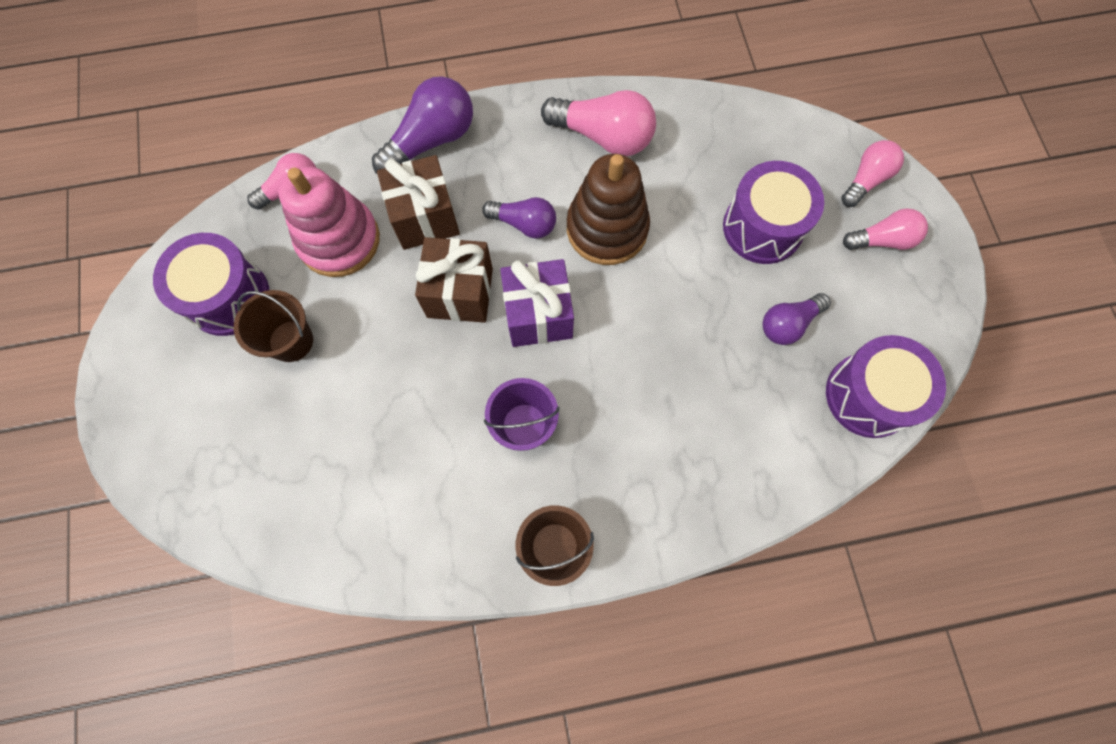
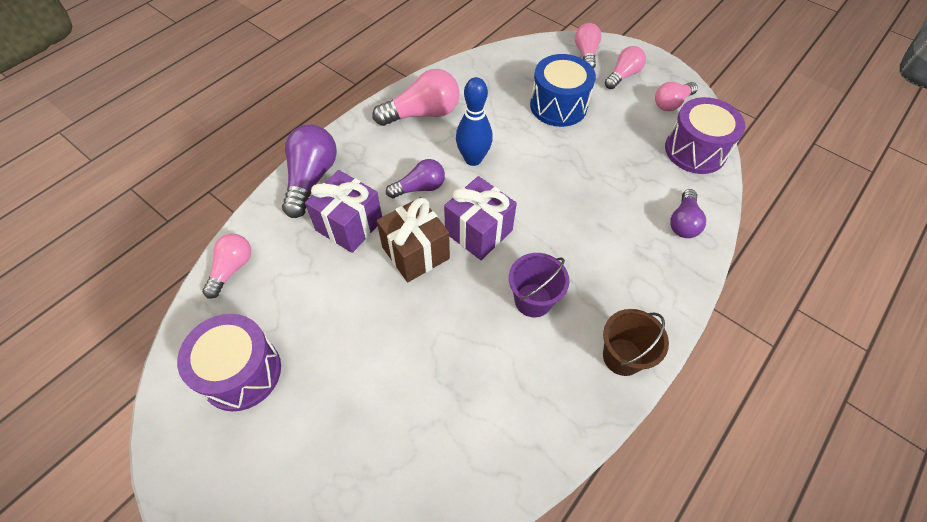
camera: 40 degrees left, 15 degrees down
brown bucket [234,290,313,362] -> none
pink stacking toy [278,166,380,277] -> none
brown gift [377,155,460,250] -> purple gift [305,170,382,253]
brown stacking toy [567,154,650,265] -> blue bowling pin [456,77,493,166]
purple drum [723,161,824,264] -> blue drum [530,54,596,127]
purple light bulb [762,293,831,345] -> purple light bulb moved to [670,189,706,238]
none -> pink light bulb [655,82,698,111]

